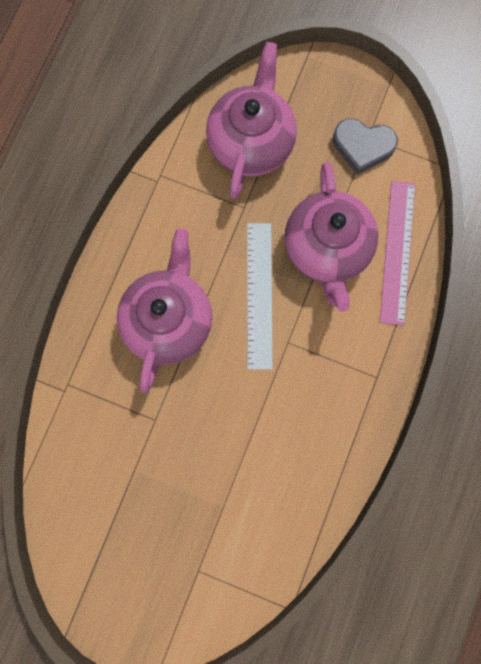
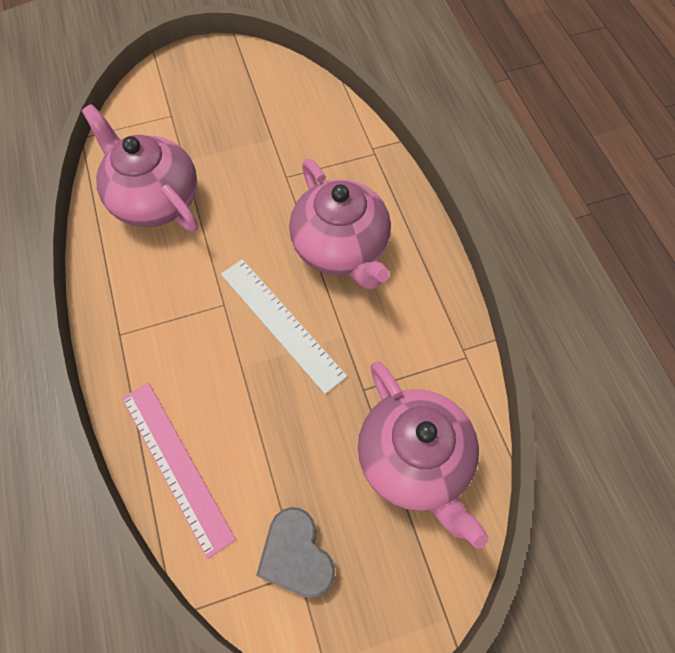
camera: 140 degrees right, 15 degrees down
pink teapot [285,162,378,312] -> pink teapot moved to [82,104,198,232]
grey heart [333,118,398,175] -> grey heart turned 90 degrees counterclockwise [256,507,335,598]

